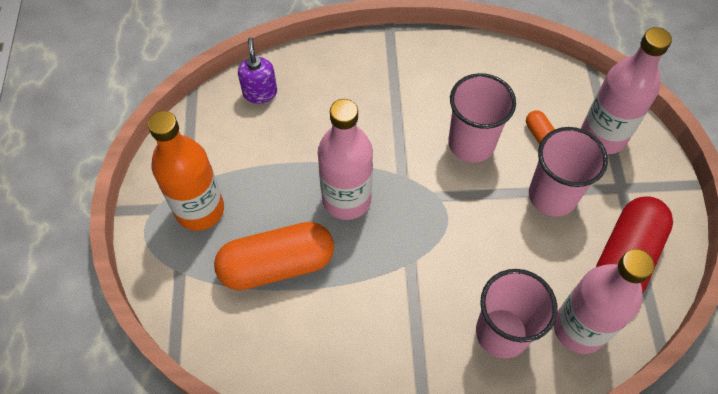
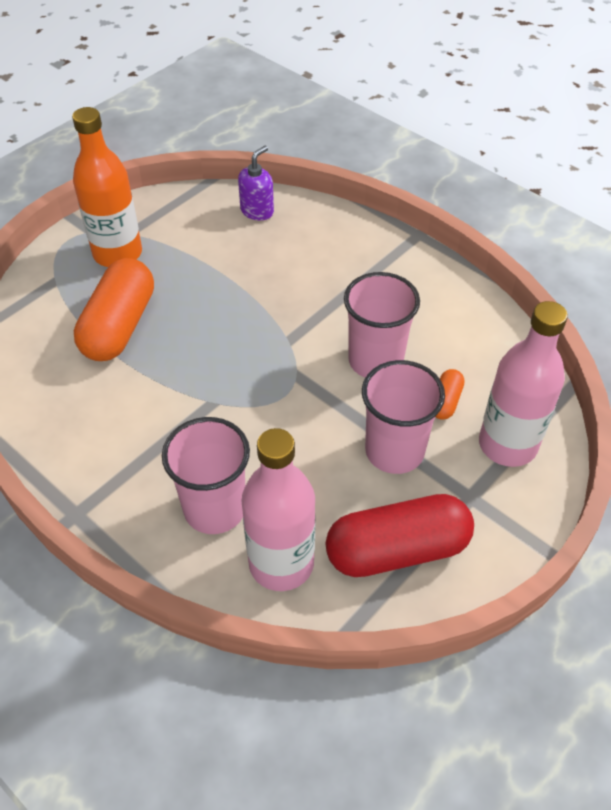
camera: 45 degrees right, 10 degrees down
orange capsule [214,222,334,290] -> orange capsule turned 75 degrees clockwise [74,258,154,361]
pink bottle [318,99,373,220] -> none

